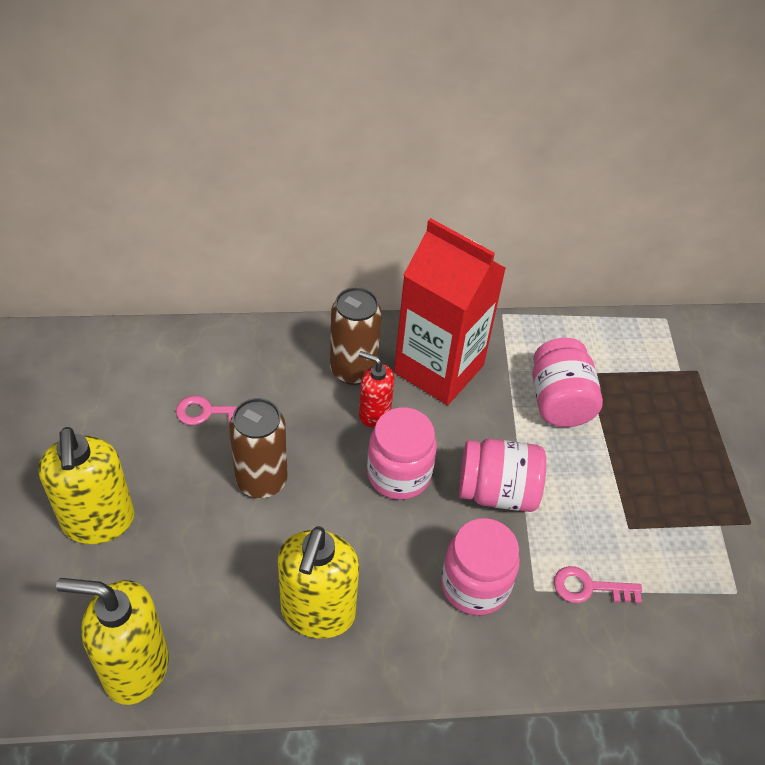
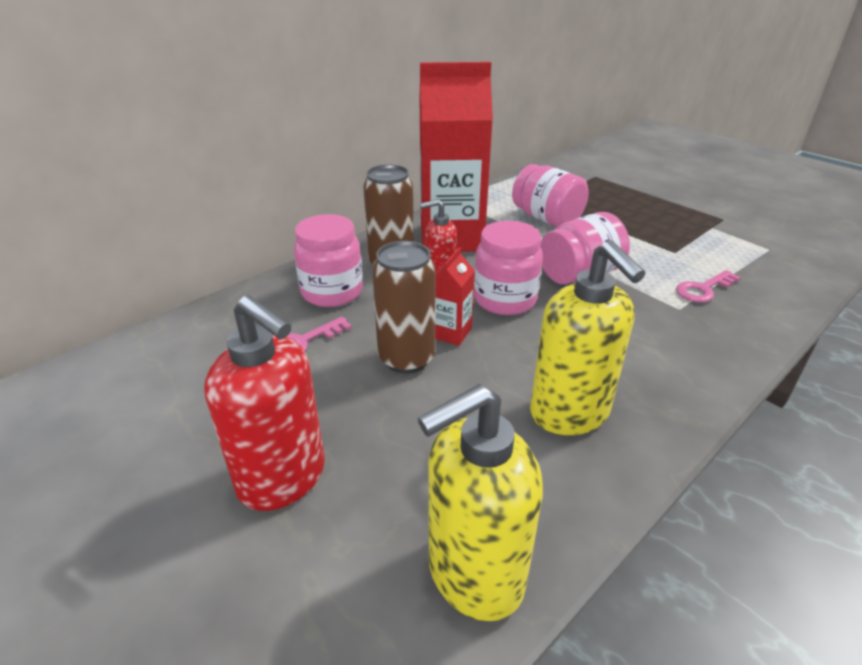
camera: 35 degrees left, 15 degrees down
yellow soap dispenser [38,427,134,544] -> red soap dispenser [204,295,325,511]
pink jar [441,518,520,615] -> pink jar moved to [294,214,363,307]
none -> red carton [435,247,475,346]

